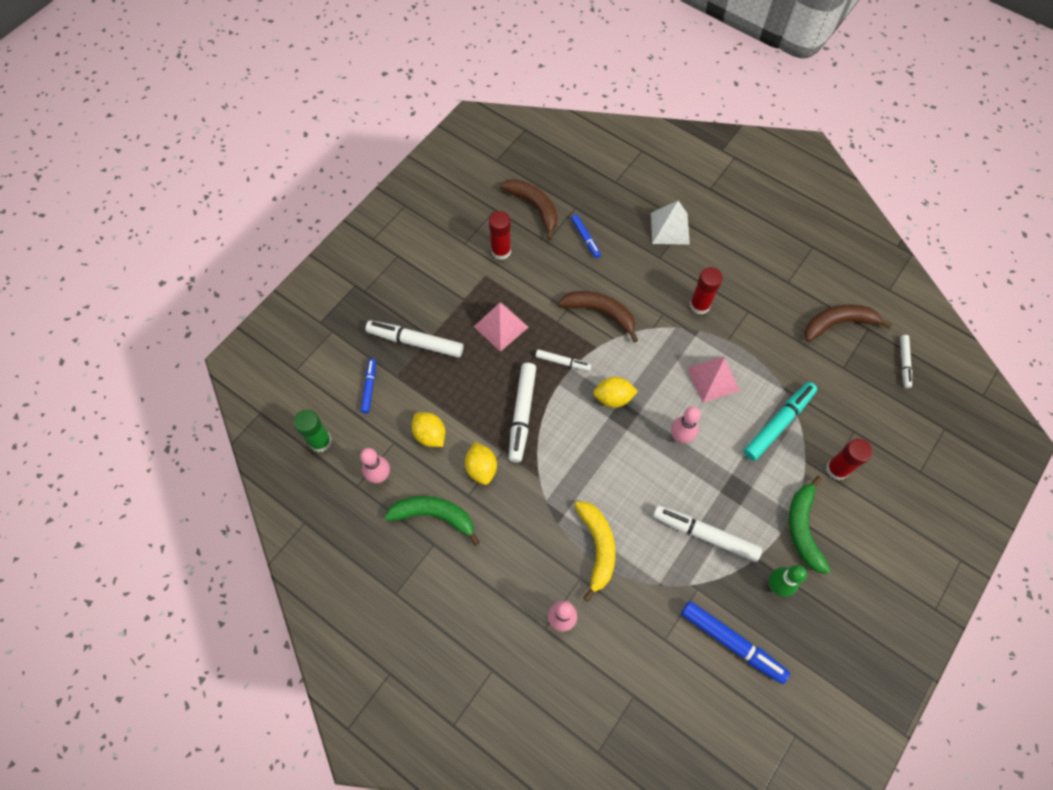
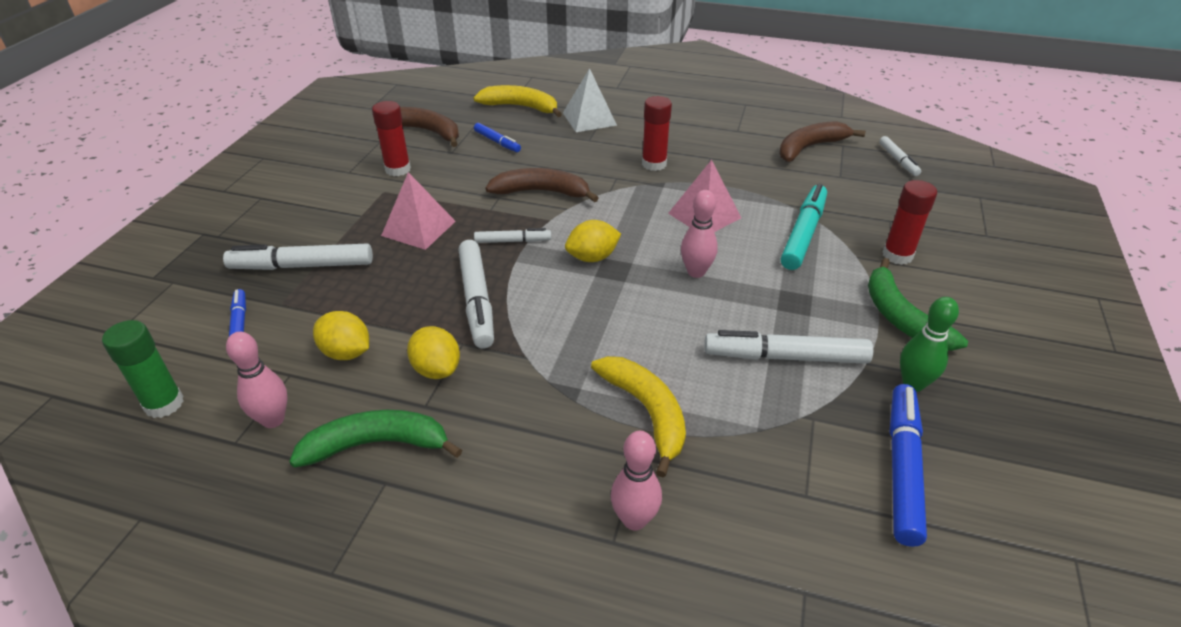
camera: 20 degrees left, 25 degrees down
blue marker [681,601,790,684] -> blue marker turned 90 degrees counterclockwise [889,384,927,547]
none -> yellow banana [473,85,562,117]

